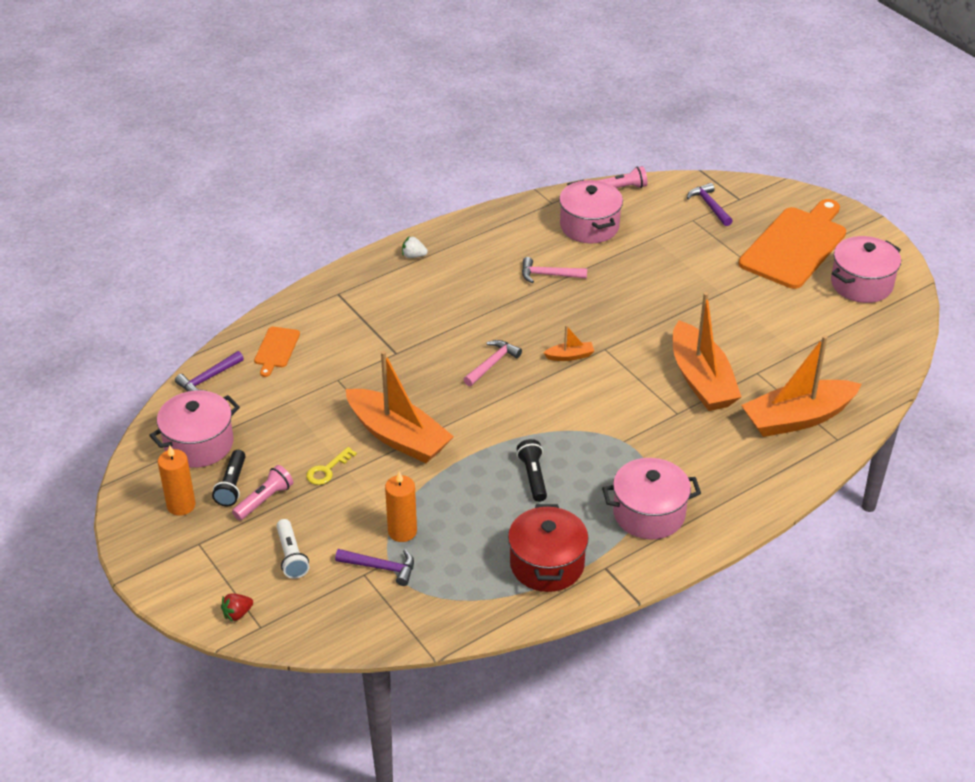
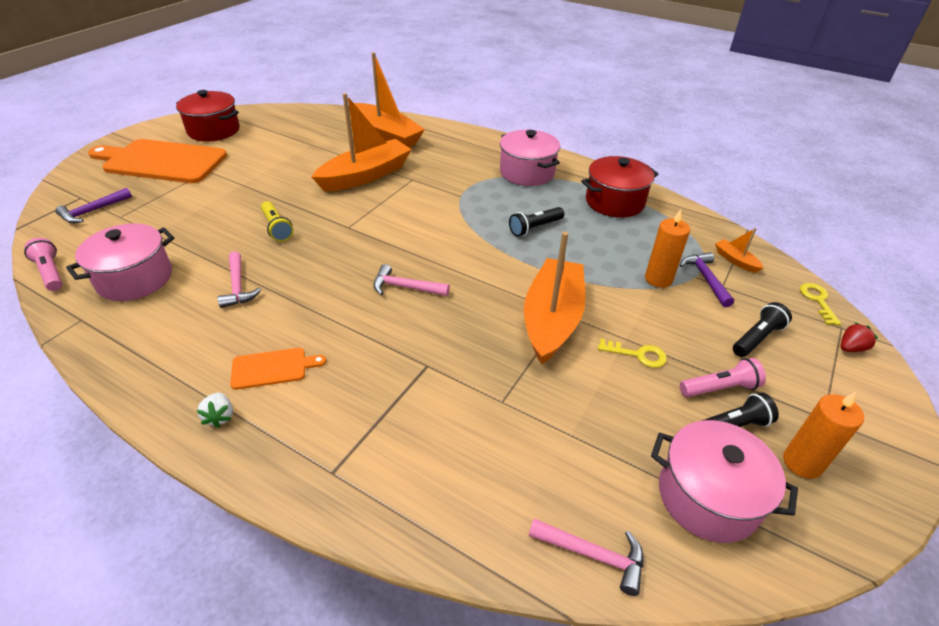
camera: 115 degrees left, 0 degrees up
purple hammer [175,351,244,391] -> pink hammer [529,518,643,596]
red strawberry [221,593,253,622] -> red strawberry turned 60 degrees counterclockwise [841,323,878,352]
pink flashlight [232,465,293,520] -> pink flashlight turned 150 degrees clockwise [680,358,766,397]
orange cutting board [254,327,300,377] -> orange cutting board moved to [230,348,326,390]
white flashlight [276,519,309,579] -> black flashlight [733,302,792,357]
orange boat [543,325,594,361] -> orange boat moved to [715,228,764,273]
pink pot [831,236,901,303] -> red pot [176,90,240,141]
none -> yellow flashlight [261,201,293,242]
none -> yellow key [800,283,841,326]

